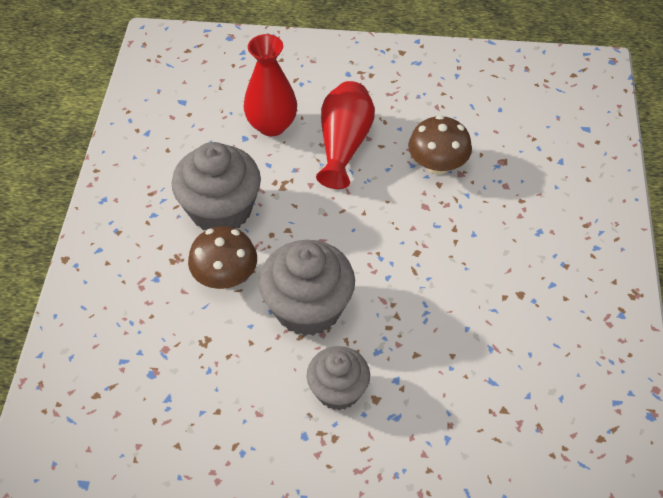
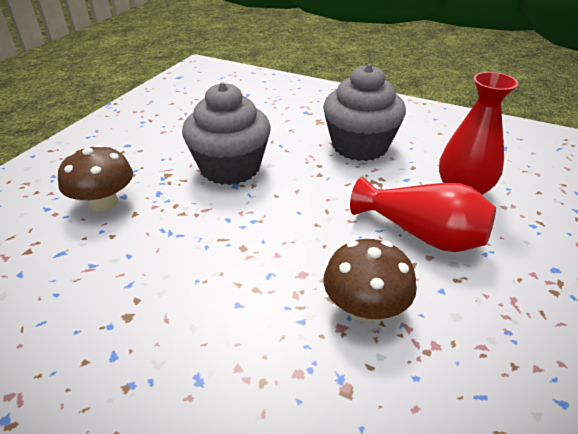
camera: 110 degrees right, 15 degrees down
brown mushroom [188,226,257,289] -> brown mushroom moved to [58,144,133,211]
grey cupcake [307,346,370,410] -> none

